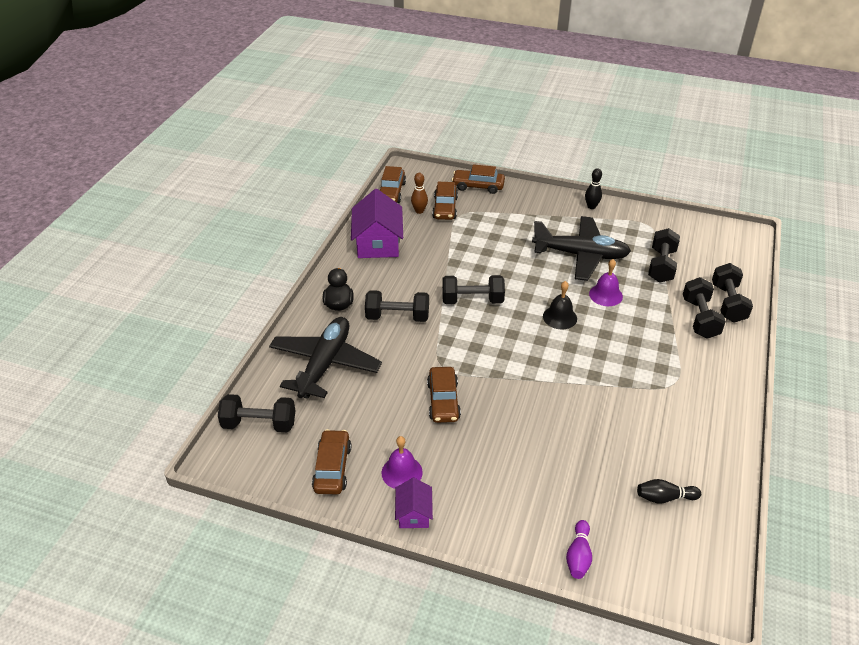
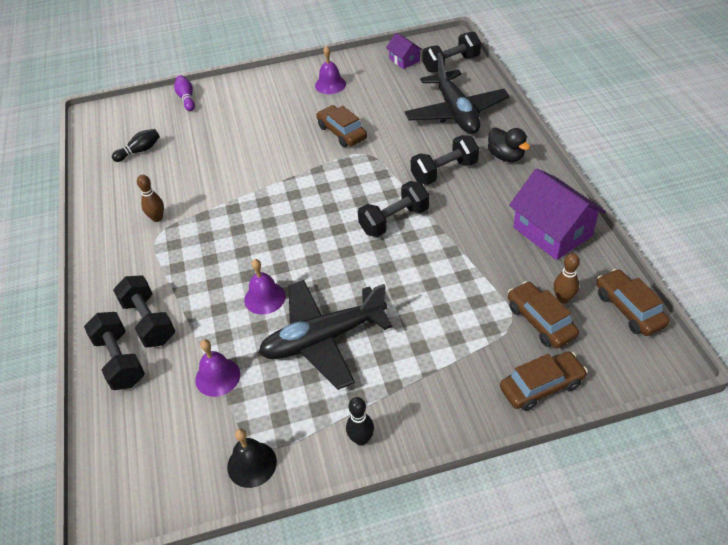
camera: 150 degrees right, 5 degrees up
brown car [312,429,351,495] -> none
purple house [395,478,433,528] -> purple house moved to [386,33,423,69]
black bell [543,281,577,329] -> black bell moved to [227,429,277,488]
black dumbbell [648,228,680,283] -> purple bell [195,339,240,397]
none -> brown bowling pin [137,175,164,222]

